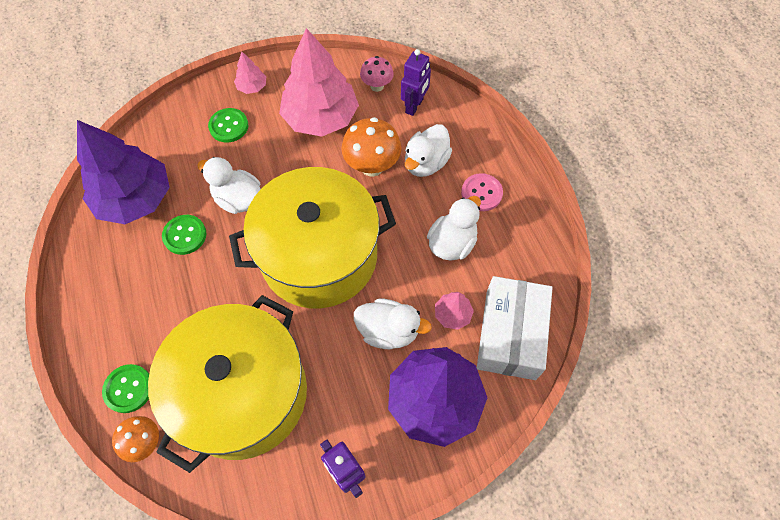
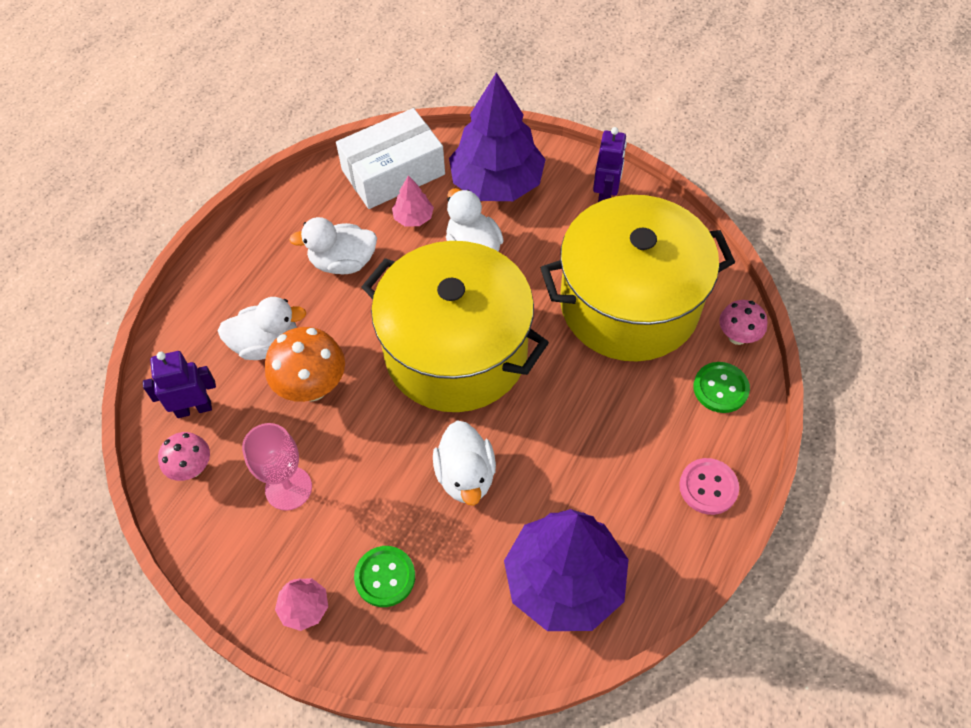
camera: 130 degrees left, 5 degrees down
orange mushroom [112,416,159,462] -> pink mushroom [719,300,767,345]
green button [162,215,206,255] -> none
pink tree [279,28,359,137] -> pink goblet [242,423,312,511]
pink button [461,173,503,211] -> pink button moved to [679,458,739,515]

